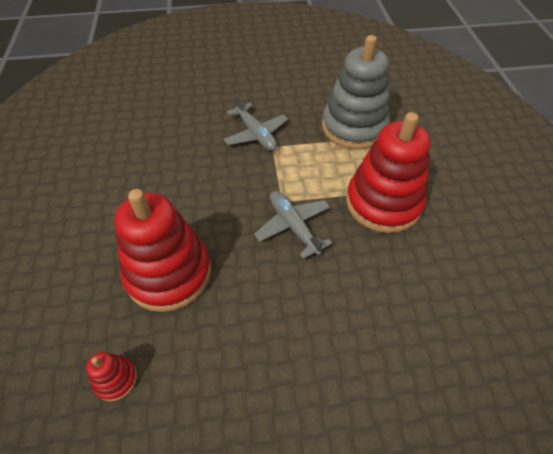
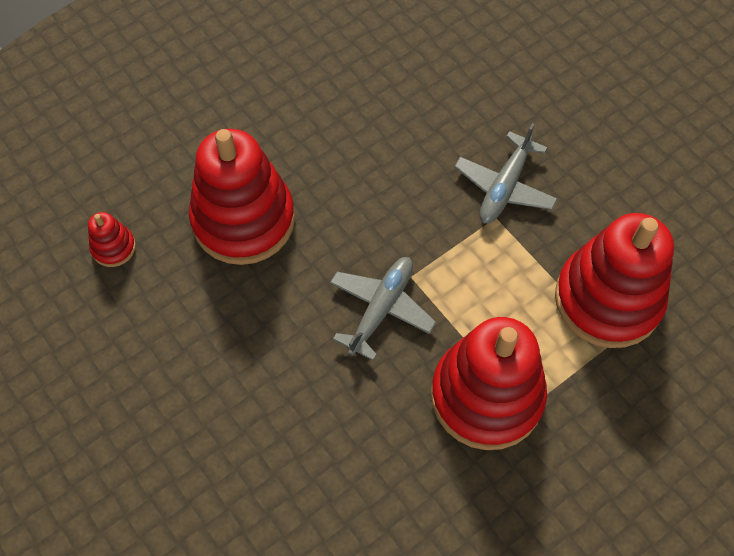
camera: 60 degrees right, 10 degrees up
grey stacking toy [322,35,390,149] -> red stacking toy [555,213,674,348]

